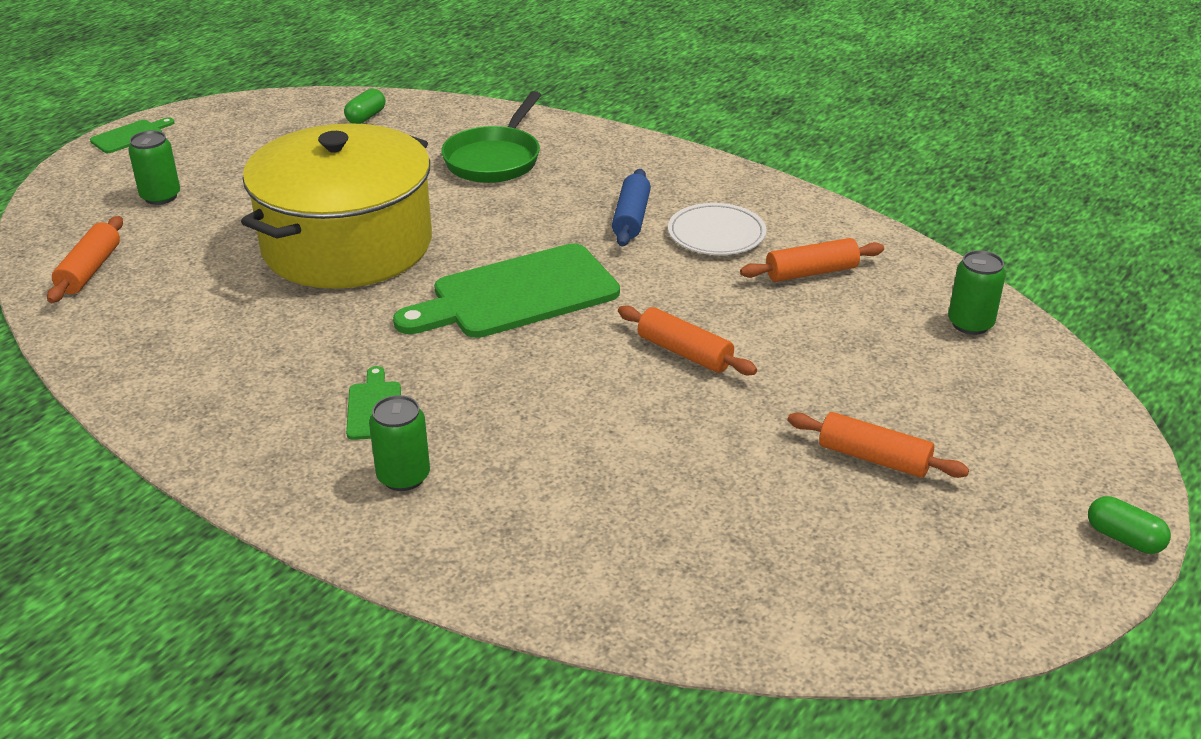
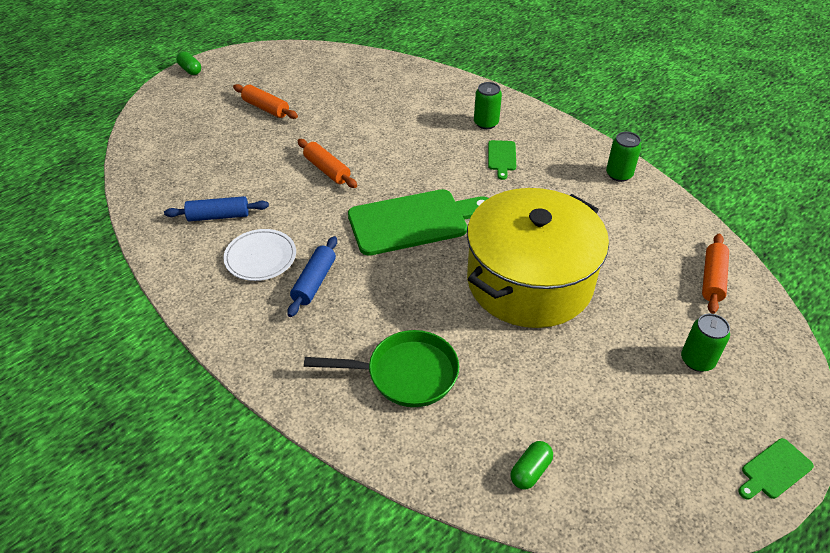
camera: 170 degrees left, 10 degrees up
green pan [441,91,541,183] -> green pan turned 60 degrees clockwise [304,330,459,407]
orange rolling pin [740,238,884,282] -> blue rolling pin [164,196,269,221]
green can [948,250,1006,335] -> green can moved to [606,132,641,182]

